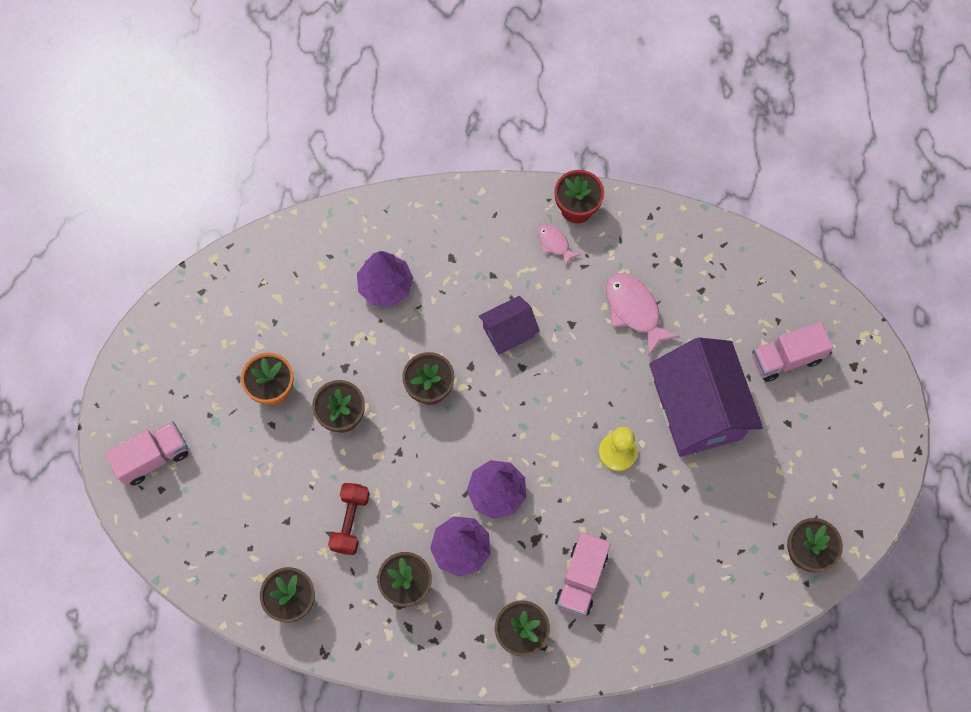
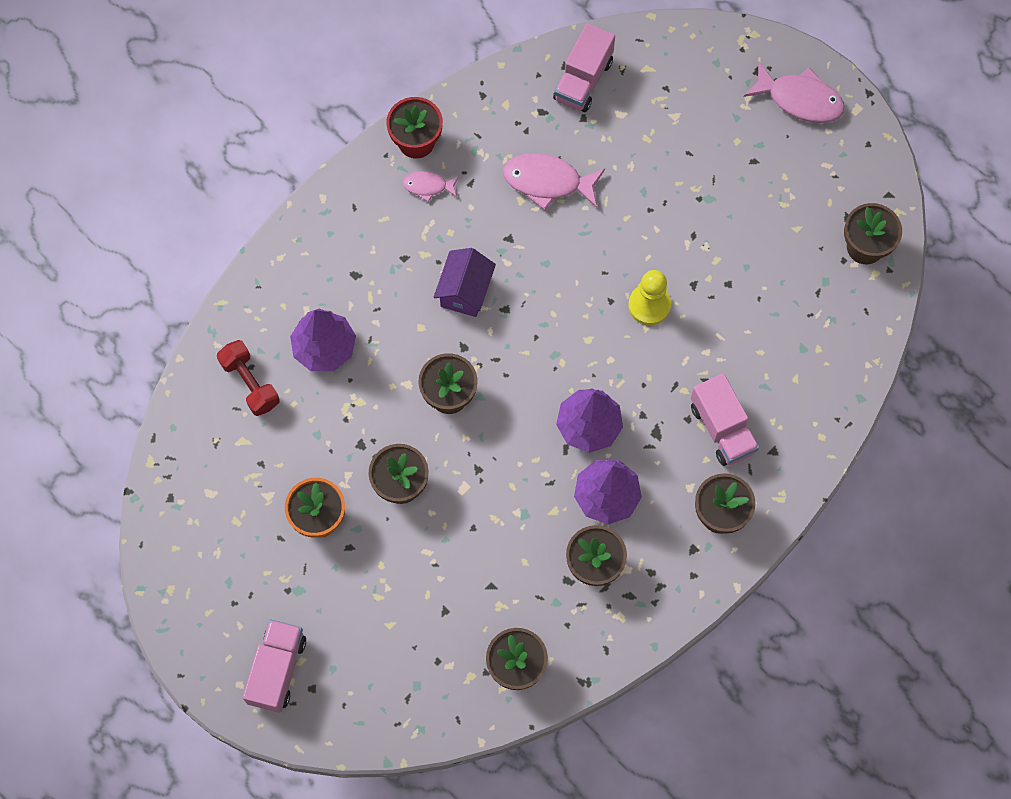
camera: 45 degrees left, 0 degrees up
red dumbbell [328,483,370,555] -> red dumbbell moved to [217,340,280,416]
purple house [649,337,763,457] -> none
pink truck [752,322,833,382] -> pink truck moved to [553,23,615,112]
none -> pink fish [744,61,845,123]

